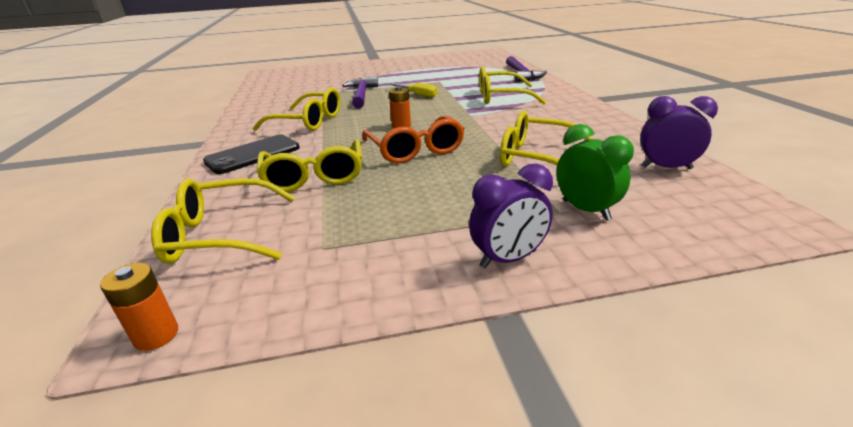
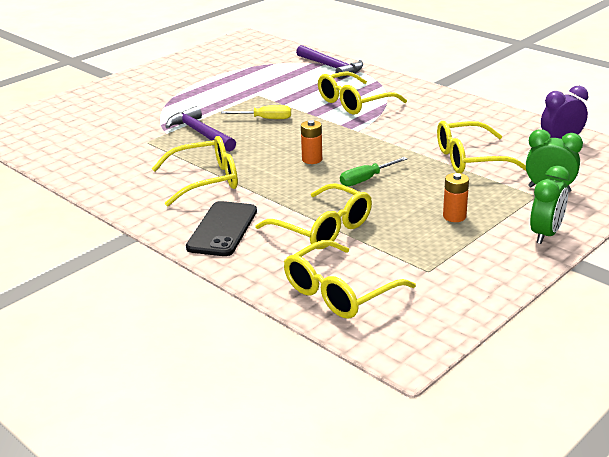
camera: 35 degrees left, 0 degrees up
orange battery [100,263,178,351] -> orange battery moved to [443,173,469,222]
orange glasses [362,115,464,163] -> green screwdriver [340,157,408,186]
purple clock [469,164,553,268] -> green clock [530,166,570,244]

